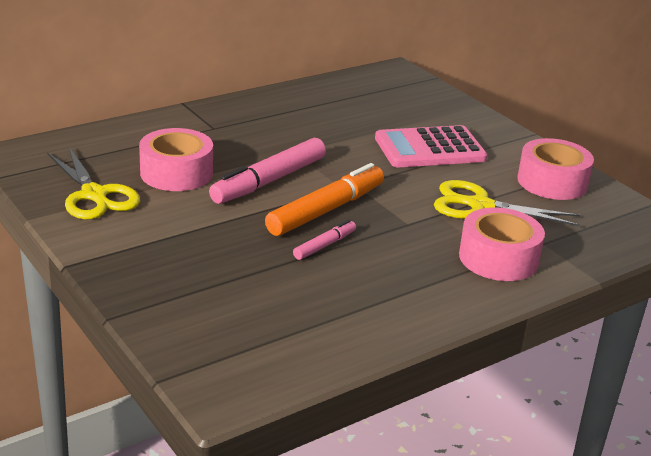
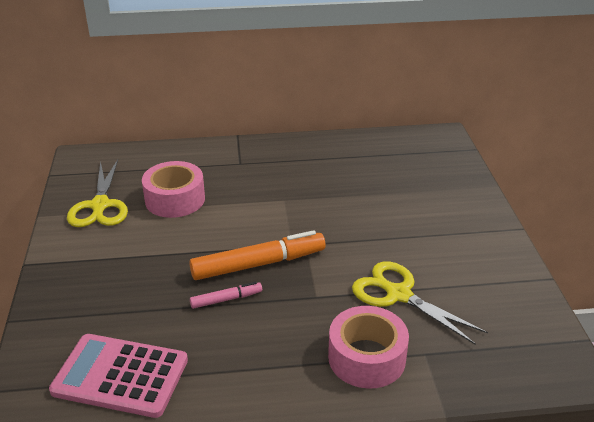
camera: 30 degrees right, 5 degrees up
pink marker [209,138,326,204] -> none
pink calculator [375,125,487,167] -> pink calculator moved to [49,334,188,418]
pink tape [517,138,594,200] -> none

